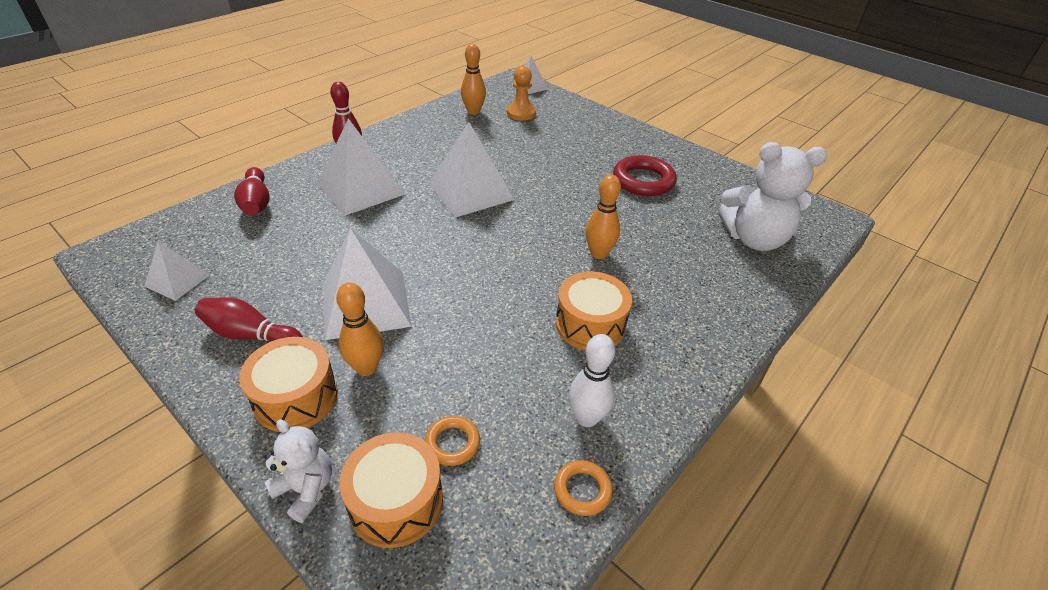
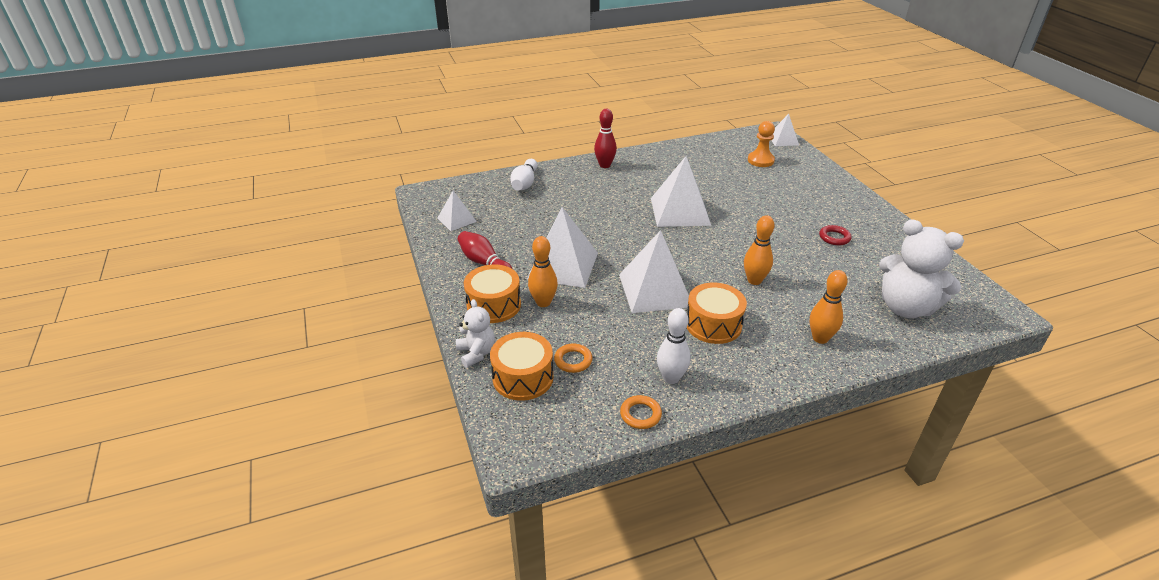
camera: 30 degrees right, 5 degrees down
red bowling pin [234,167,269,216] -> white bowling pin [510,159,537,191]
white pyramid [317,118,405,216] -> white pyramid moved to [619,230,689,313]
orange bowling pin [461,44,486,115] -> orange bowling pin moved to [810,270,848,344]
red ring [613,155,677,196] -> red ring [819,225,852,245], size x0.54

